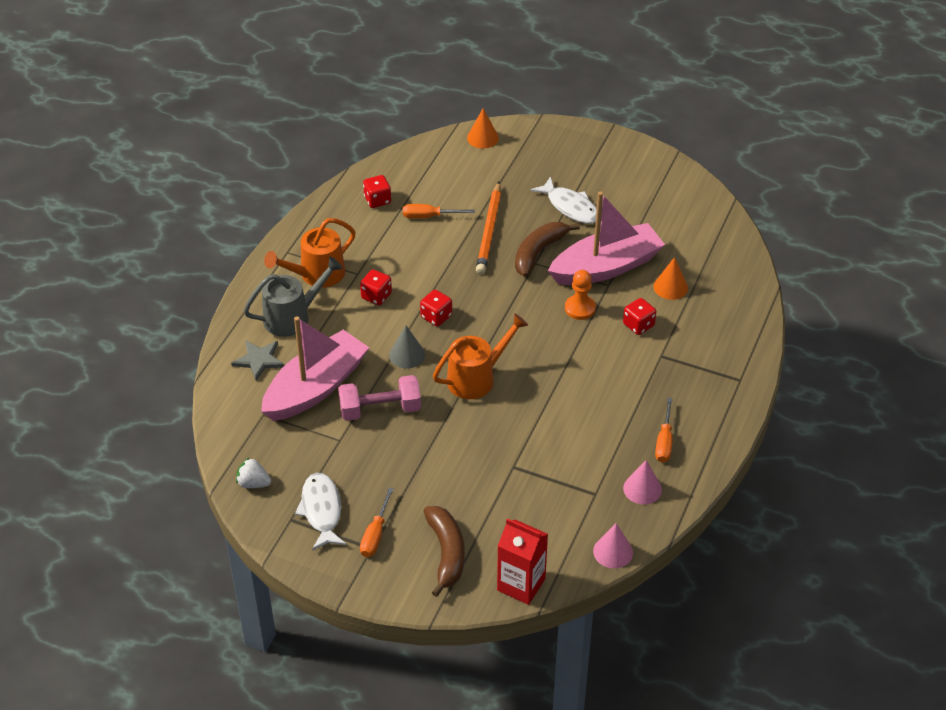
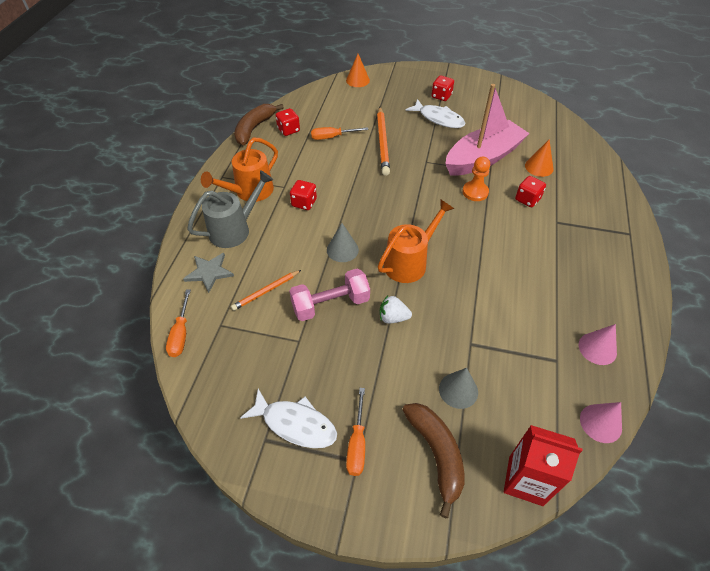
camera: 10 degrees left, 5 degrees up
white strawberry [236,458,271,488] -> white strawberry moved to [380,296,412,324]
pink boat [261,316,369,421] -> orange pencil [231,270,301,311]
white fish [295,473,346,550] -> white fish turned 135 degrees clockwise [240,389,337,448]
red dice [420,290,452,327] -> red dice moved to [431,75,454,101]
brown banana [515,222,580,277] -> brown banana moved to [234,104,284,145]
orange screwdriver [655,398,673,463] -> orange screwdriver moved to [166,289,191,357]
none -> grey cone [439,368,478,409]

